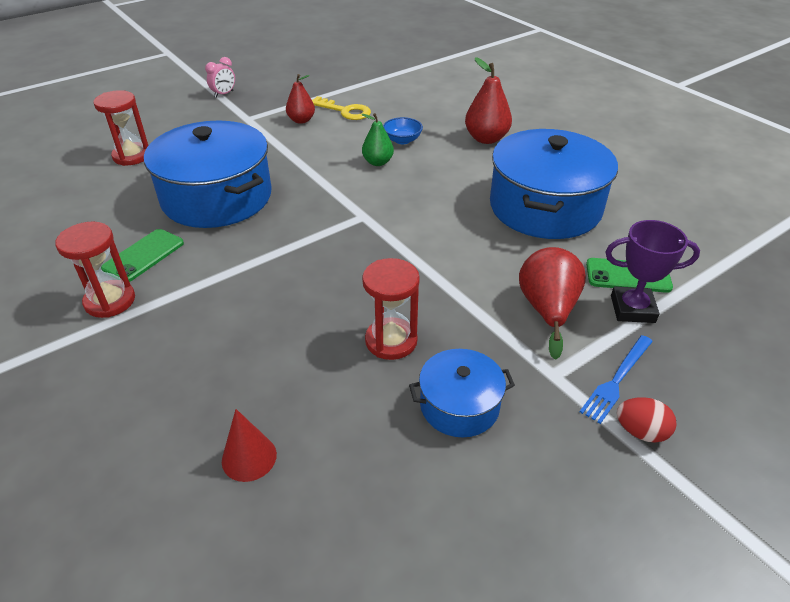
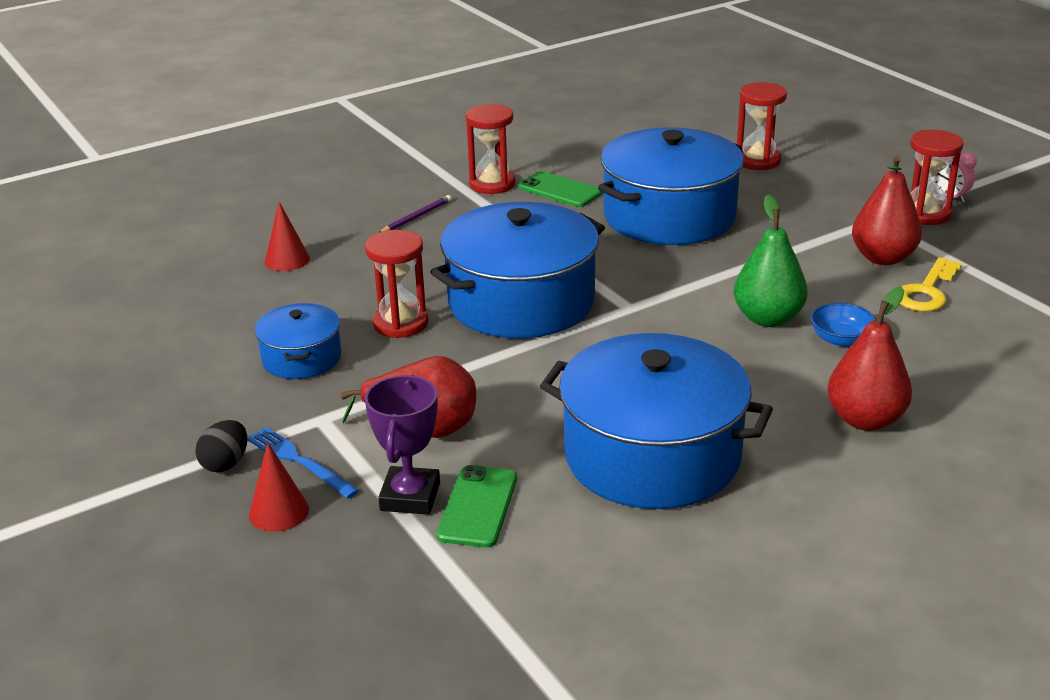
camera: 95 degrees right, 10 degrees down
red pear [286,74,315,124] -> red pear [852,156,922,265], size x1.52
green pear [361,113,394,166] -> green pear [734,194,808,327], size x1.52
red egg [617,397,677,443] -> black egg [196,420,247,473]
none -> red cone [249,442,309,532]
none -> purple pencil [379,195,452,233]
none -> blue pot [430,202,605,338]
none -> red hourglass [910,130,963,225]

